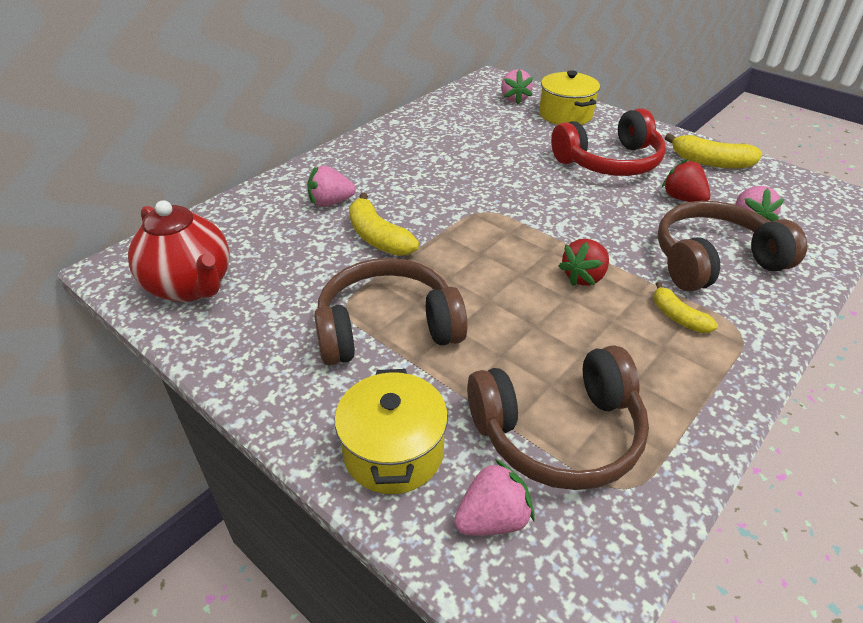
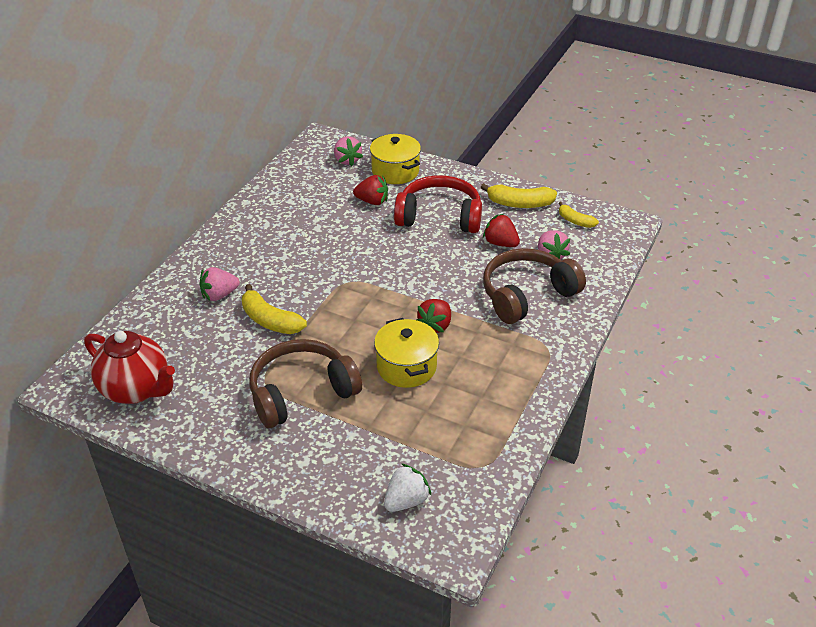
camera: 15 degrees left, 0 degrees up
yellow pot [335,369,448,494] -> yellow pot moved to [374,318,439,388]
pink strawberry [454,459,535,535] -> white strawberry [384,463,432,512]
brown headphones [467,345,649,490] -> none
red headphones [551,108,666,176] -> red headphones turned 135 degrees counterclockwise [394,175,482,233]
yellow banana [654,282,718,333] -> yellow banana moved to [558,202,599,228]
none -> red strawberry [353,175,388,205]

